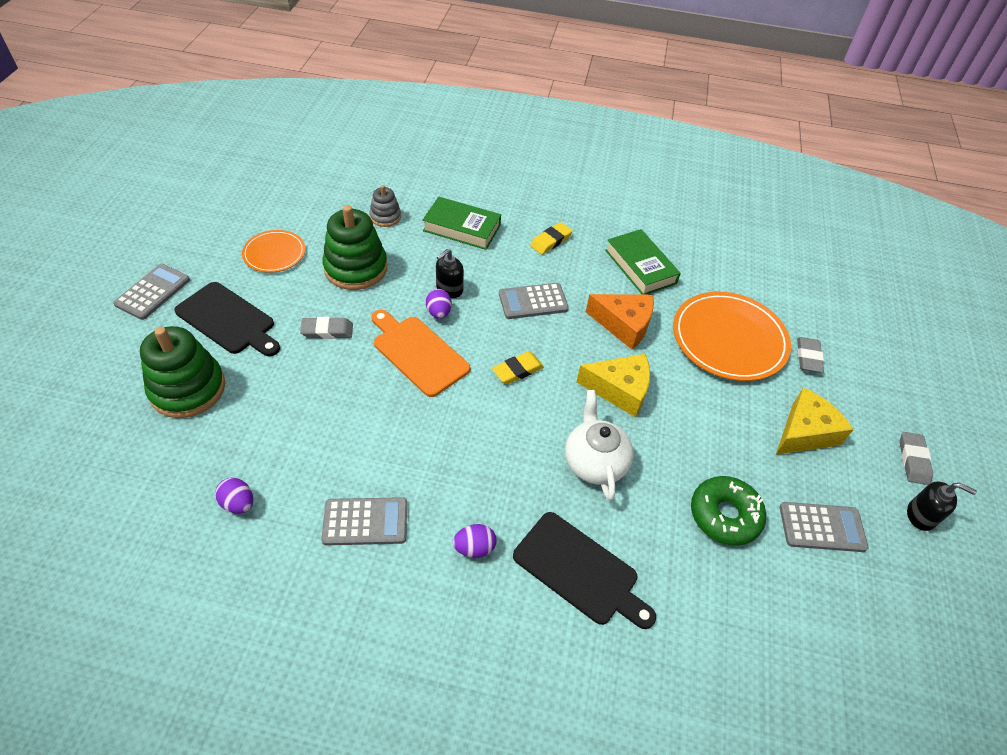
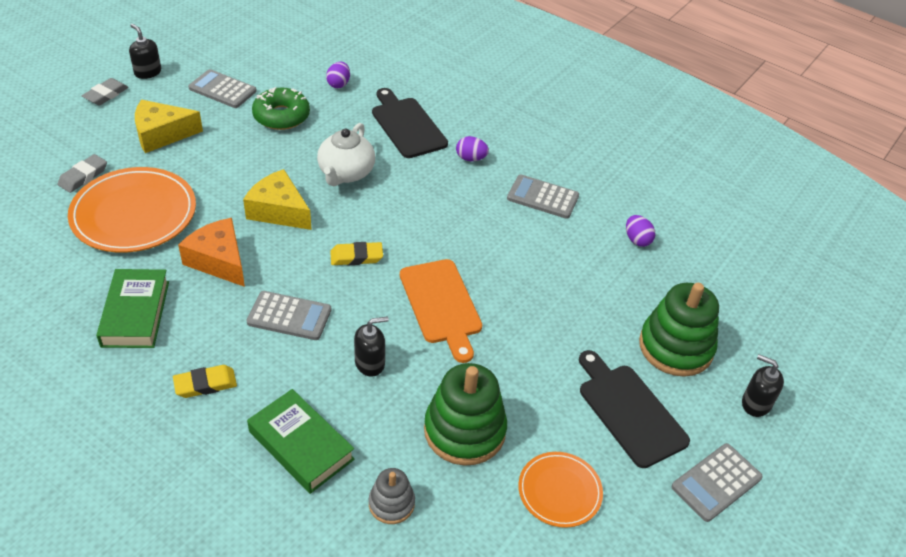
camera: 155 degrees left, 5 degrees down
grey eraser [300,317,353,339] -> none
purple egg [426,289,452,319] -> purple egg moved to [326,62,350,88]
none -> black soap dispenser [742,354,784,417]

